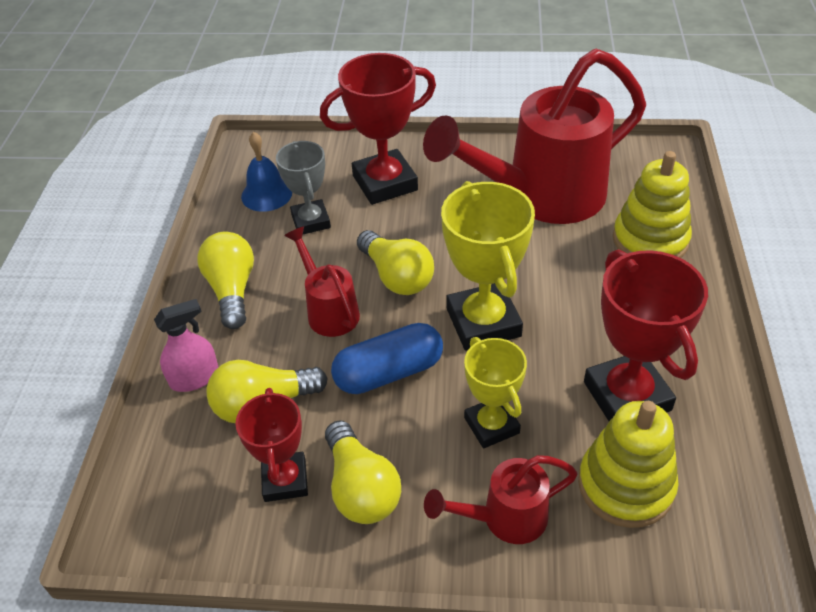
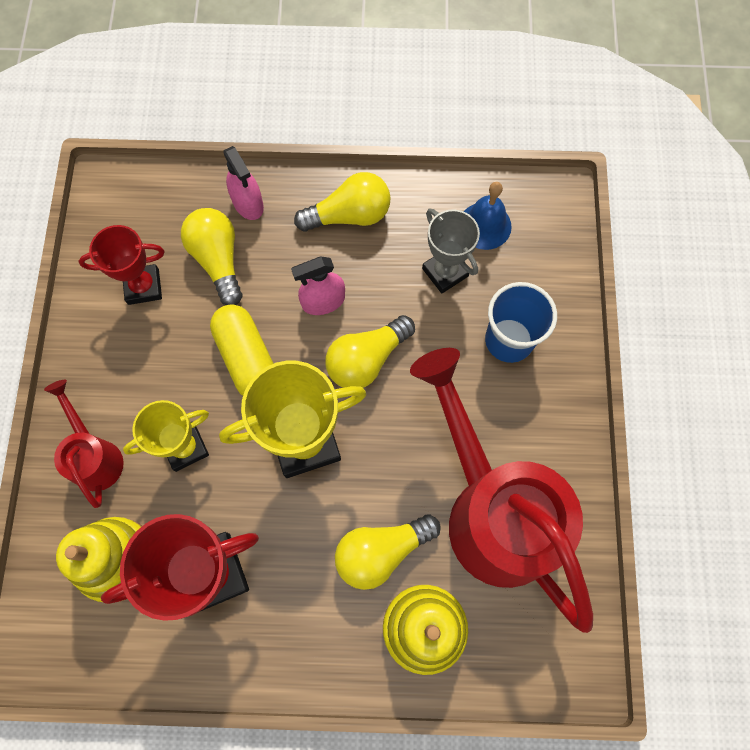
camera: 85 degrees right, 25 degrees up
grey trophy [276,141,331,234] -> grey trophy turned 75 degrees clockwise [422,208,480,294]
red watering can [284,226,360,337] -> pink spray bottle [291,256,345,315]
red trophy [320,53,436,205] -> blue cup [485,282,557,363]
yellow light bulb [325,420,401,524] -> yellow light bulb moved to [335,514,441,590]
blue capsule [331,323,443,394] -> yellow capsule [210,304,274,396]

